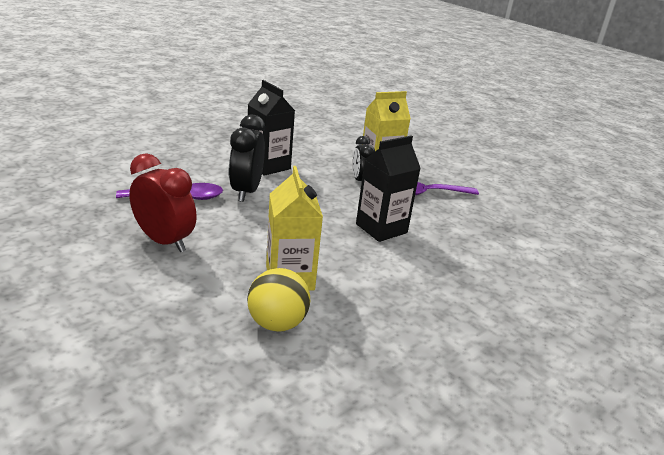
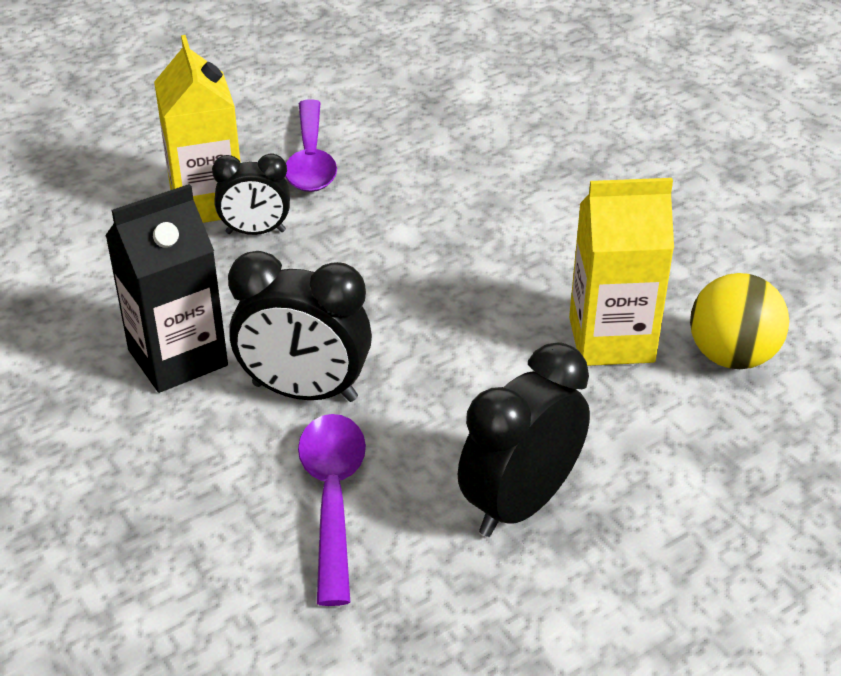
camera: 80 degrees left, 10 degrees up
red clock [129,153,197,252] -> black clock [458,342,590,537]
black carton [356,136,421,242] -> none

